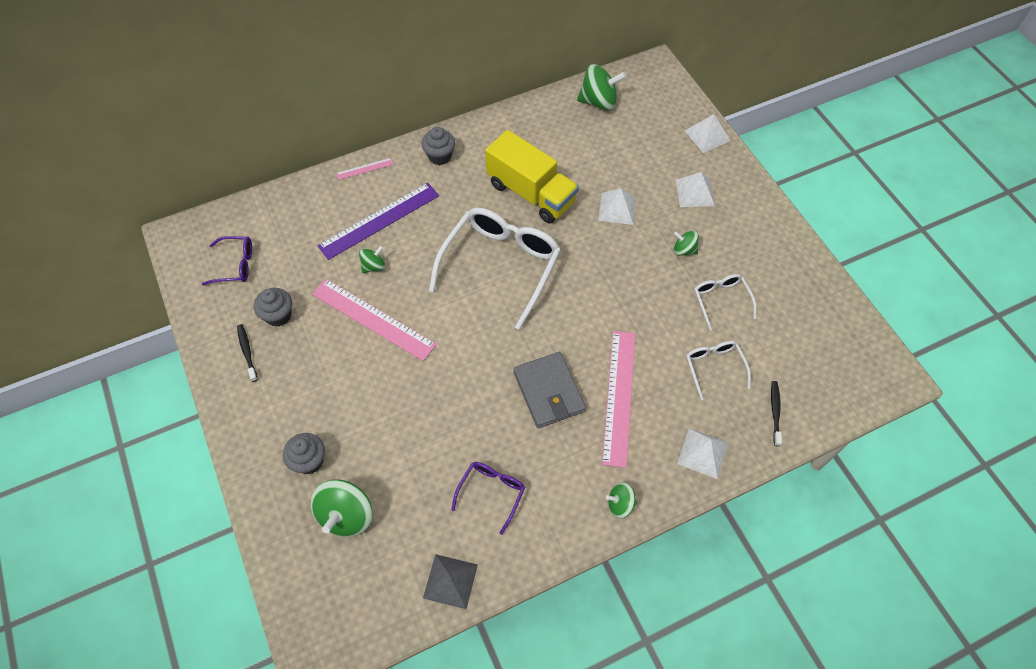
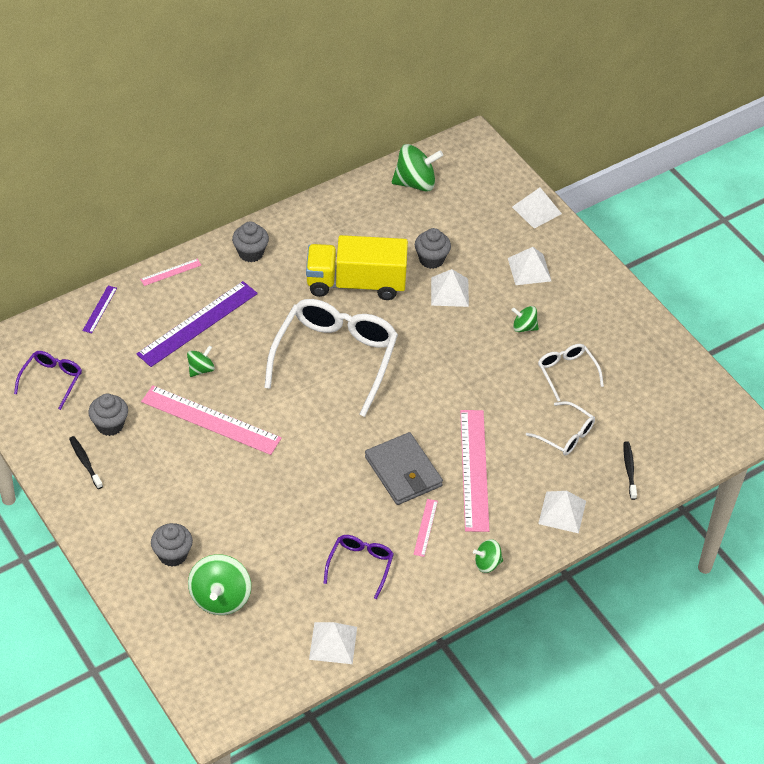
camera: 10 degrees left, 10 degrees down
purple glasses [202,236,252,285] -> purple glasses turned 60 degrees counterclockwise [14,351,82,410]
grey pyramid [423,554,478,609] -> white pyramid [309,622,357,664]
yellow truck [485,130,579,224] -> yellow truck turned 150 degrees clockwise [306,235,408,300]
white glasses [686,341,751,400] -> white glasses turned 150 degrees clockwise [526,401,595,456]
none -> purple ruler [82,285,117,333]
none -> pink ruler [413,499,438,557]
none -> grey cupcake [415,228,451,269]

